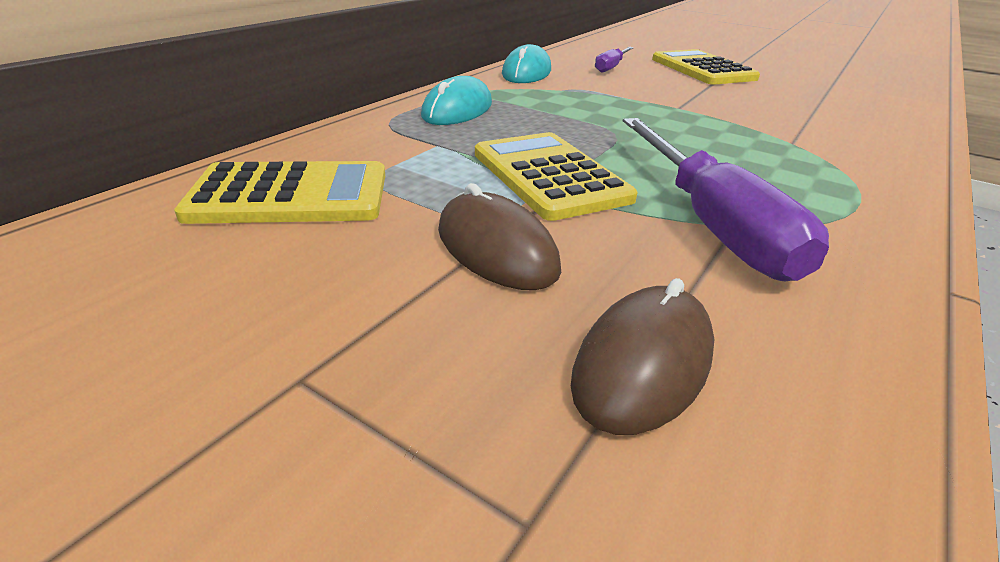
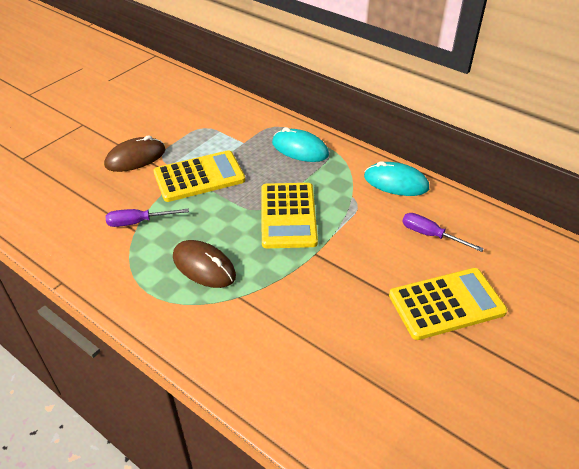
camera: 95 degrees right, 10 degrees up
yellow calculator [174,161,385,224] -> yellow calculator moved to [262,183,318,248]
brown mouse [571,278,714,435] -> brown mouse moved to [173,240,236,288]
purple screwdriver [623,118,829,282] -> purple screwdriver [106,208,189,227], size x0.51

